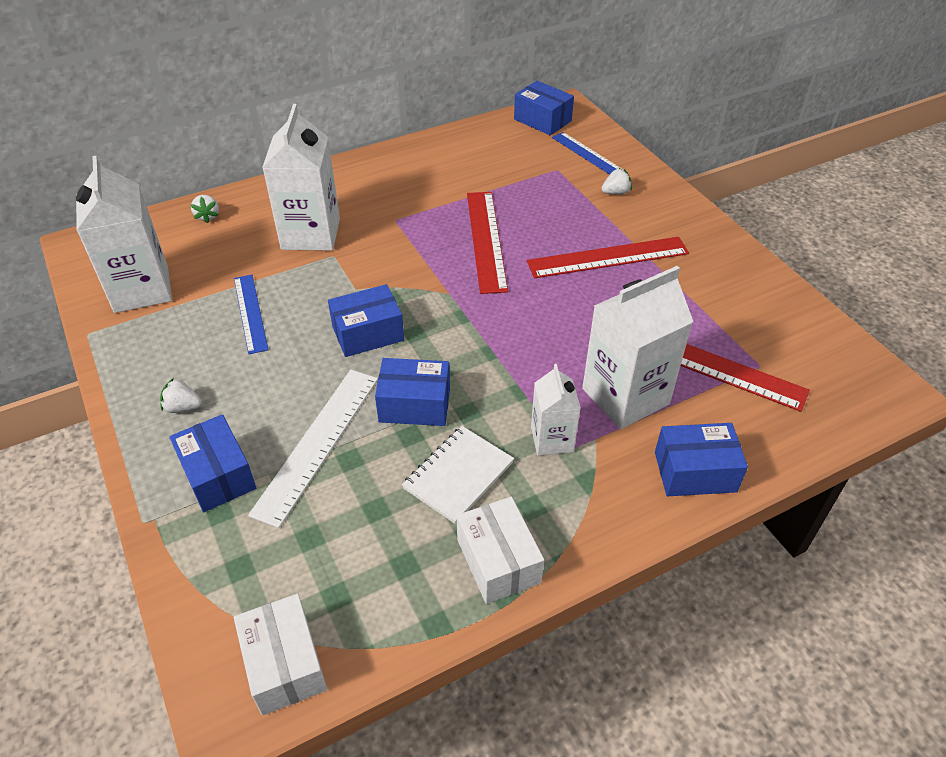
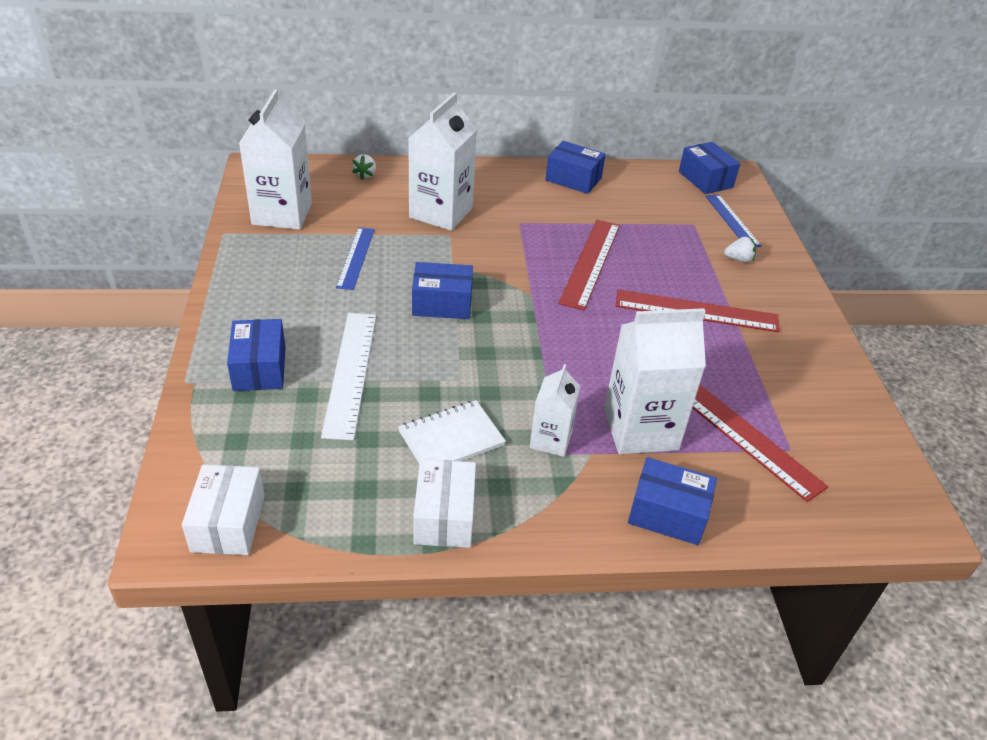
camera: 20 degrees right, 5 degrees down
white strawberry [160,379,202,413] -> none
white ruler [248,370,378,528] -> white ruler turned 45 degrees counterclockwise [321,313,376,440]
blue box [375,358,450,426] -> blue box moved to [545,141,606,194]

